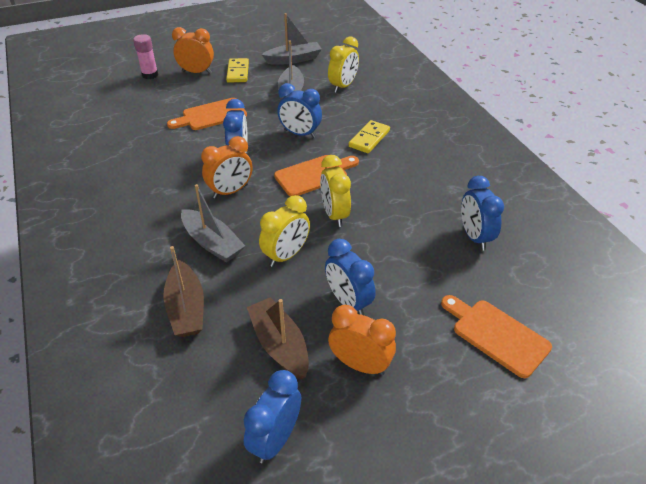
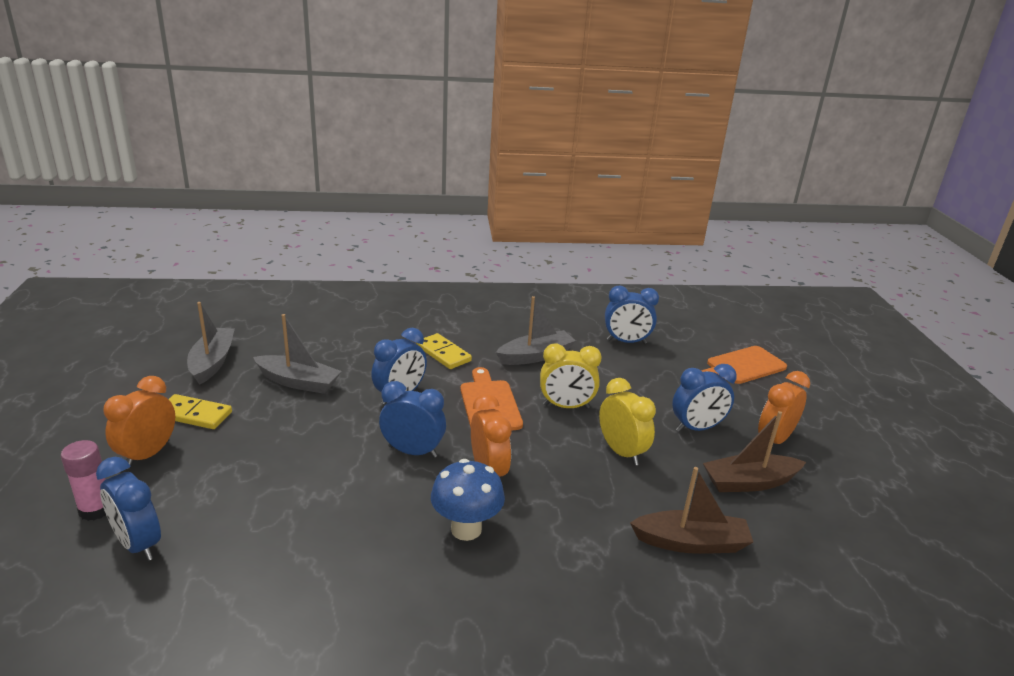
camera: 75 degrees left, 15 degrees down
orange cutting board [167,98,247,130] -> none
grey boat [181,184,245,263] -> grey boat moved to [496,296,576,365]
blue clock [244,370,301,463] -> blue clock moved to [96,457,161,561]
yellow clock [328,36,359,93] -> none
none -> blue mushroom [431,459,505,541]

